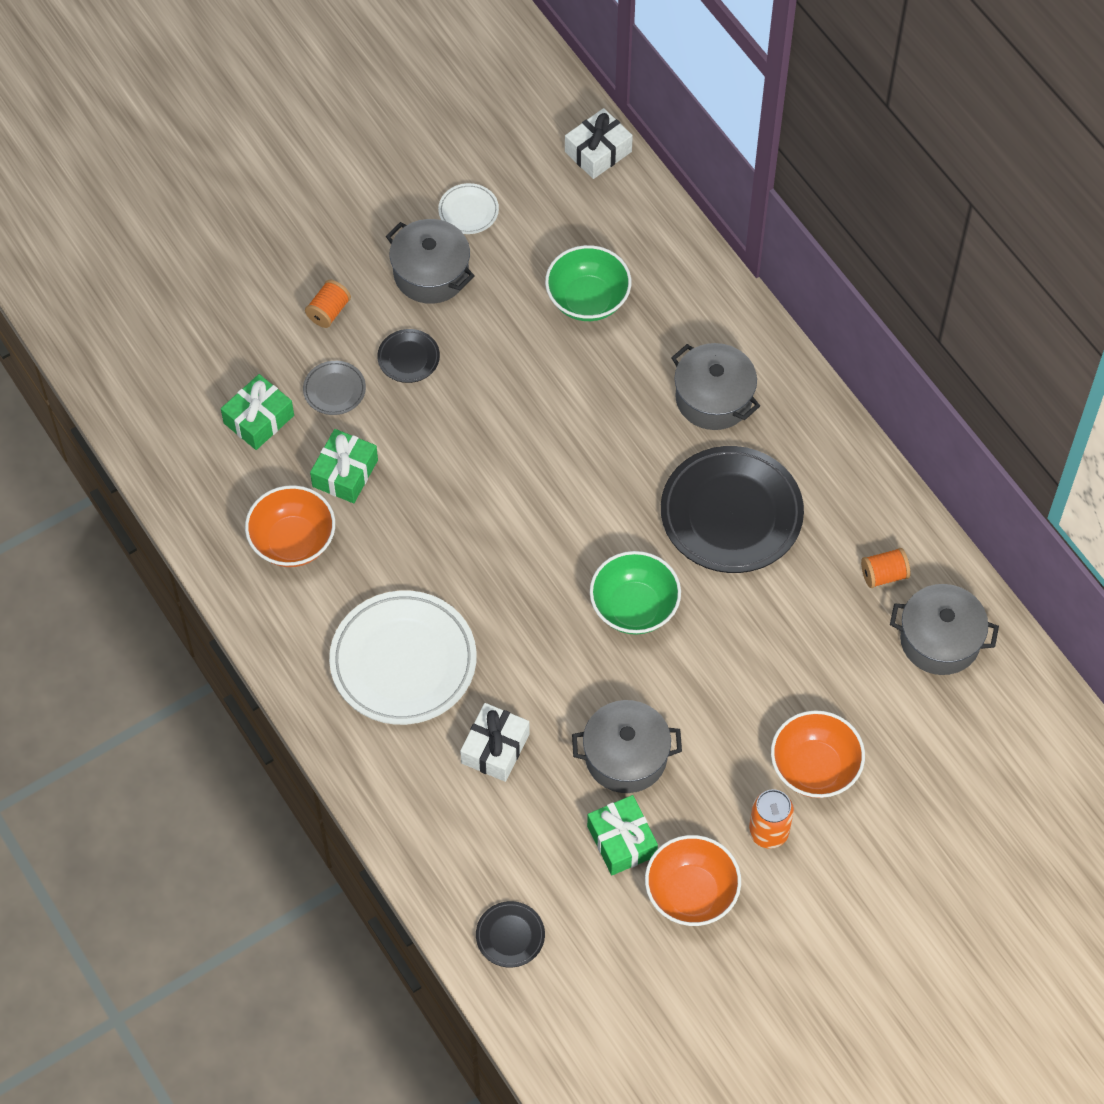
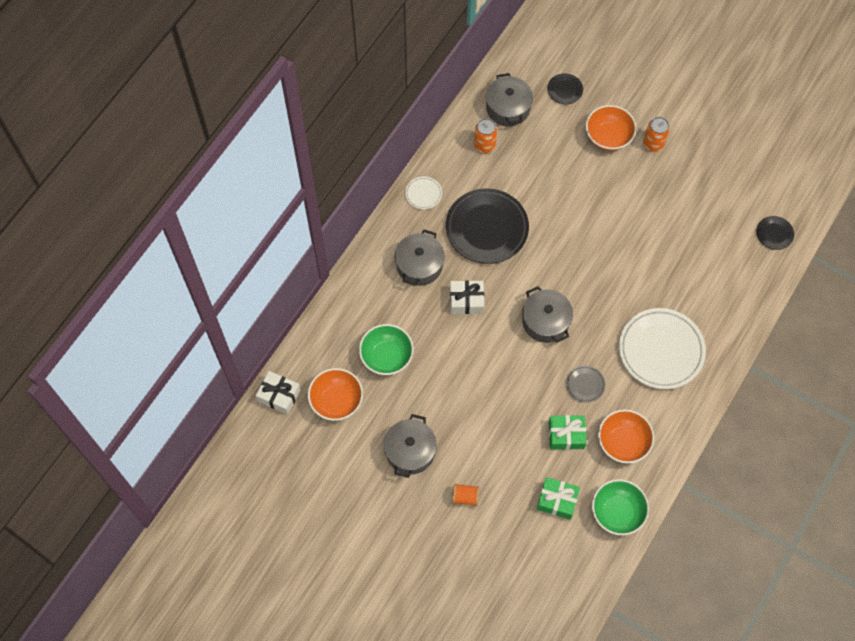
camera: 115 degrees left, 5 degrees up
grey plate [303,361,366,415] -> grey plate moved to [566,365,605,403]
black plate [377,329,440,383] -> black plate moved to [547,74,583,104]
white plate [438,183,499,234] -> white plate moved to [405,176,442,209]
white gift [460,703,530,782] -> white gift moved to [450,280,484,314]
grey pot [572,700,682,793] -> grey pot moved to [522,286,573,343]
green gift [587,795,658,875] -> none
green bowl [590,551,681,635] -> green bowl moved to [592,479,649,535]
orange bowl [645,835,741,926] -> orange bowl moved to [308,368,363,421]
orange spool [861,548,910,588] -> orange can [474,118,497,153]

